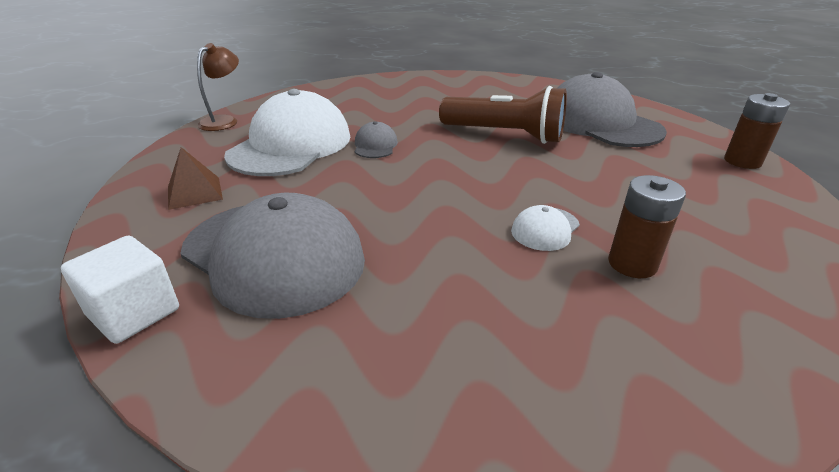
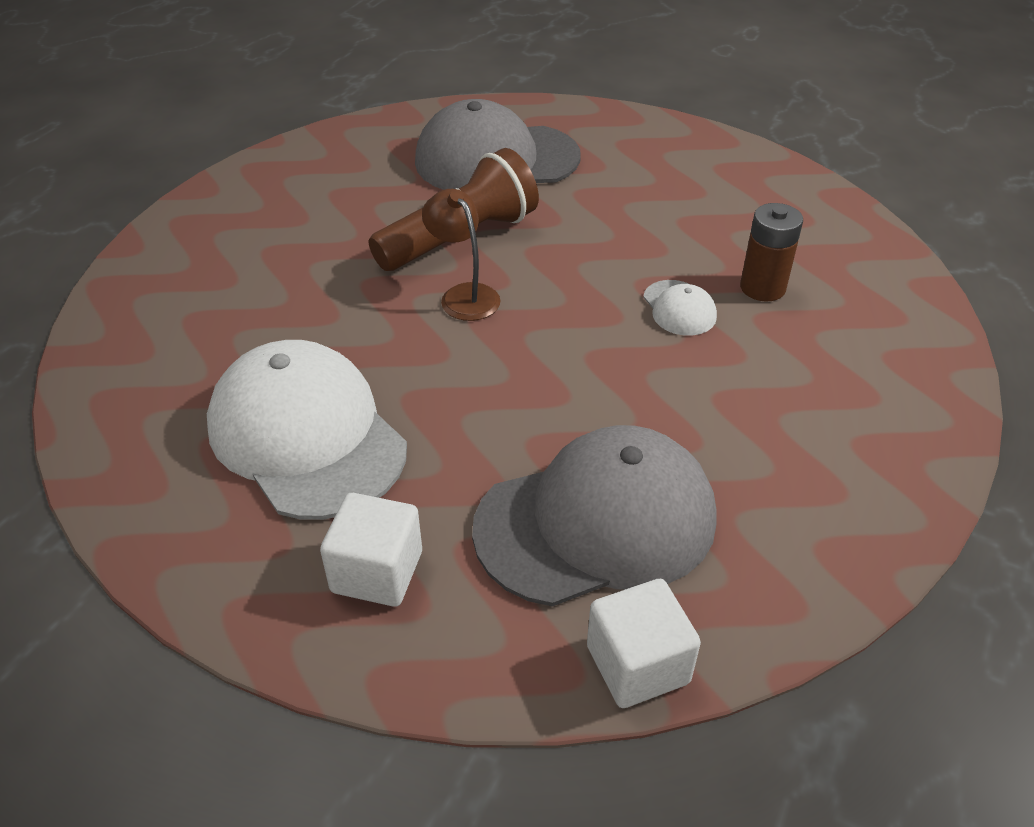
camera: 60 degrees left, 10 degrees up
brown pyramid [168,147,223,210] -> white cube [320,493,422,607]
brown lamp [197,43,239,131] -> brown lamp moved to [422,189,500,321]
grey cap [355,121,398,158] -> none
brown battery [724,93,790,169] -> none

